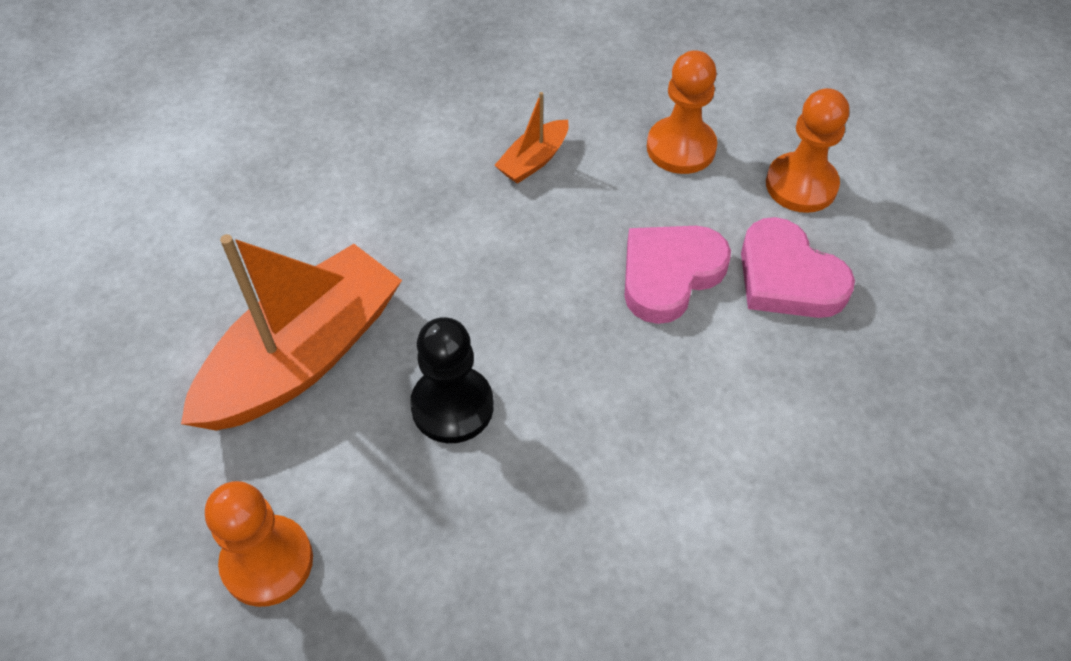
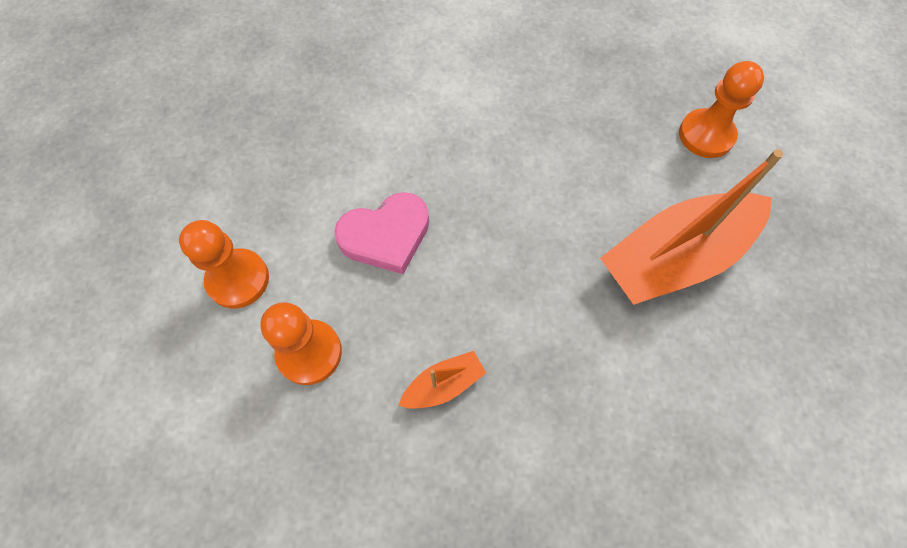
camera: 160 degrees left, 10 degrees up
black pawn [410,317,494,443] -> none
pink heart [741,217,855,318] -> none

